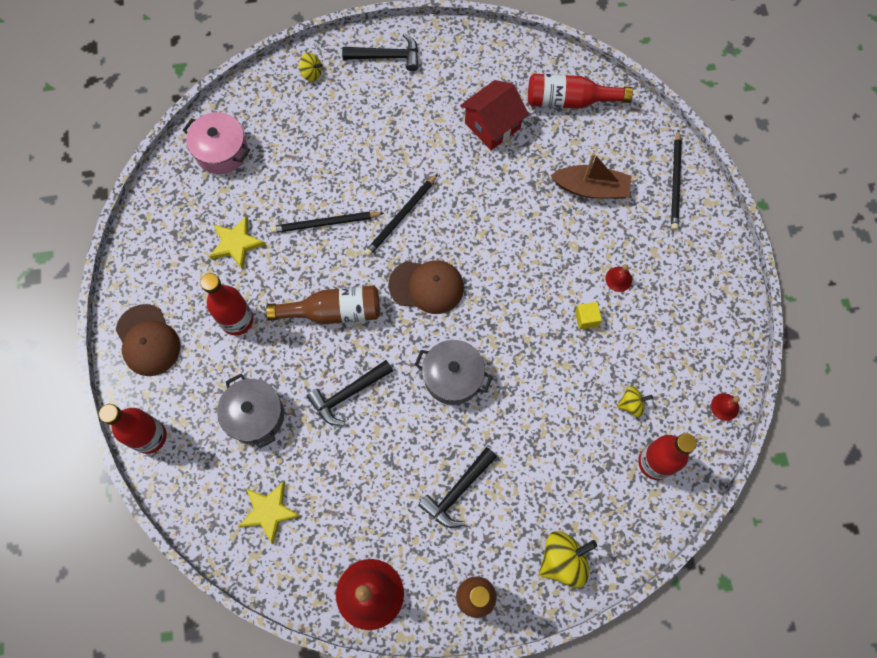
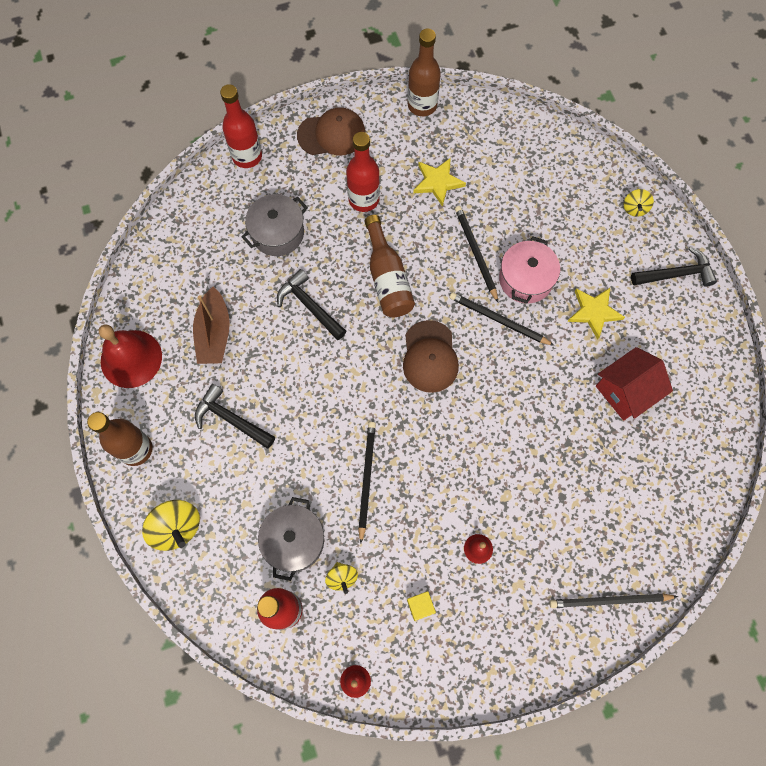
camera: 80 degrees right, 0 degrees up
brown cap [116,304,180,376] -> brown cap turned 150 degrees counterclockwise [297,108,366,155]
pink pot [183,112,250,174] -> pink pot moved to [499,236,560,304]
yellow star [238,482,301,544] -> yellow star moved to [568,288,625,340]
black hammer [342,33,419,71] -> black hammer turned 90 degrees counterclockwise [631,247,717,287]
grey pot [415,340,493,405] -> grey pot moved to [258,497,324,581]
red house [460,80,529,150] -> red house turned 75 degrees counterclockwise [596,347,673,421]
red bottle [528,74,633,109] -> none
brown boat [550,153,631,199] -> brown boat moved to [193,287,230,364]
yellow cube [575,302,602,330] -> yellow cube moved to [407,591,436,621]
none -> black pencil [358,422,376,543]
none -> brown bottle [408,29,441,116]

